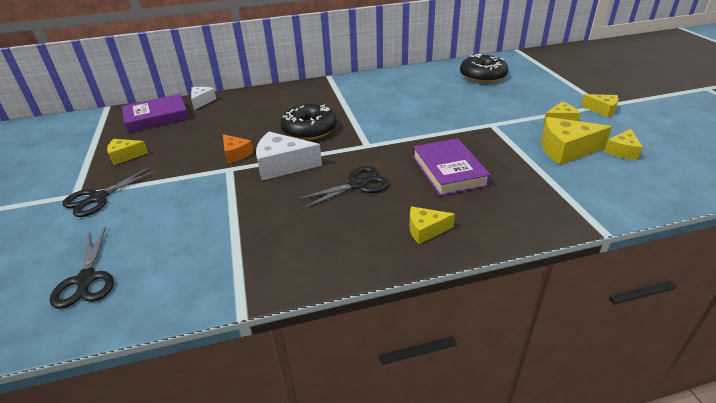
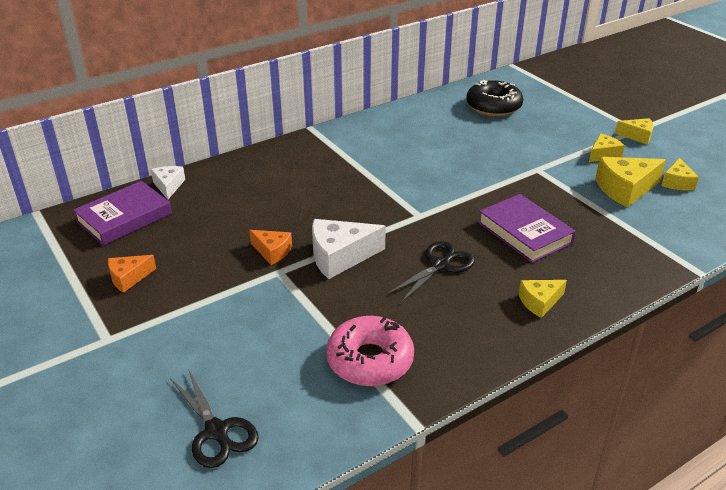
camera: 20 degrees left, 0 degrees up
black scissors [62,166,158,217] -> none
yellow cheese [107,139,148,165] -> orange cheese [108,255,156,293]
black donut [280,104,337,140] -> none
none -> pink donut [326,316,414,386]

